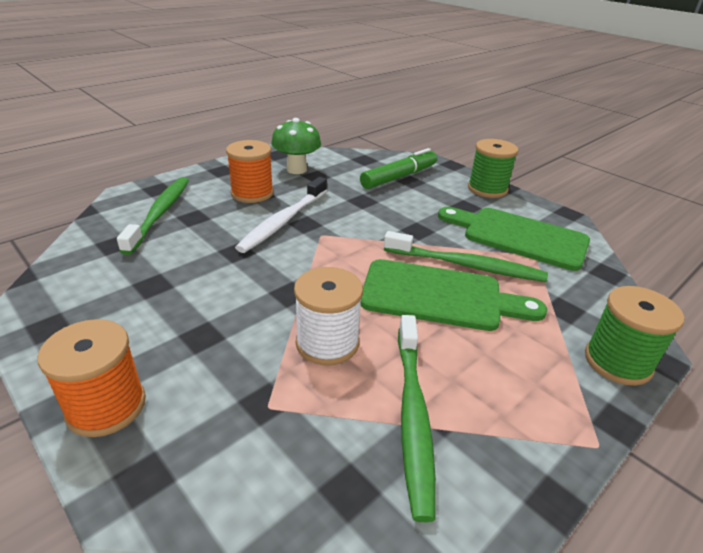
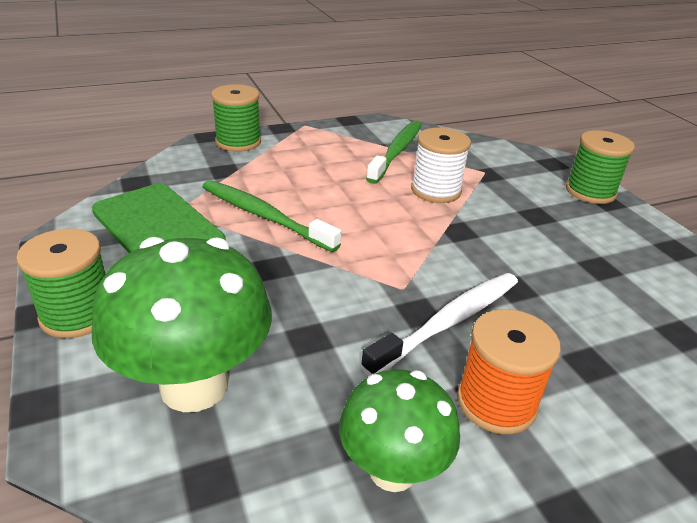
camera: 160 degrees left, 0 degrees up
orange spool [38,319,146,437] -> green spool [566,130,635,204]
green toothbrush [117,177,189,255] -> none
green marker [360,148,437,189] -> green mushroom [92,237,272,412]
green cutting board [360,259,547,331] -> none

